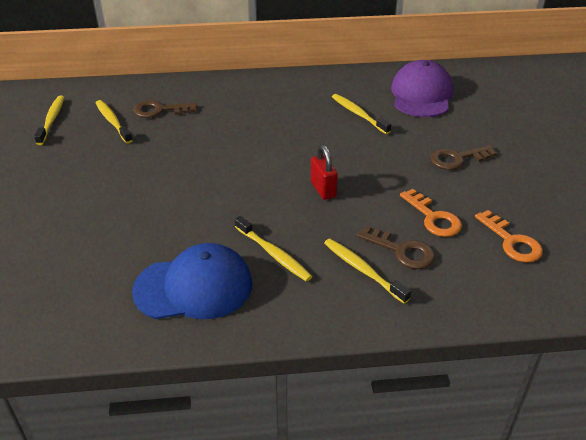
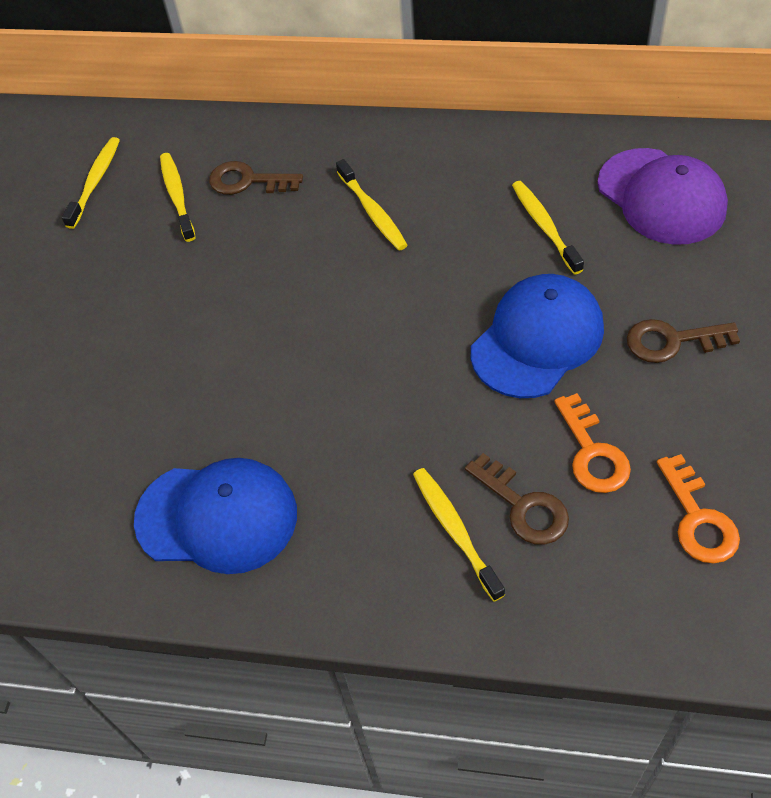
camera: 20 degrees right, 15 degrees up
yellow toothbrush [235,216,313,282] -> yellow toothbrush moved to [336,159,408,251]
red padlock [311,145,338,200] -> none
purple cap [391,60,453,117] -> purple cap turned 120 degrees clockwise [597,148,728,245]
none -> blue cap [471,274,604,398]

